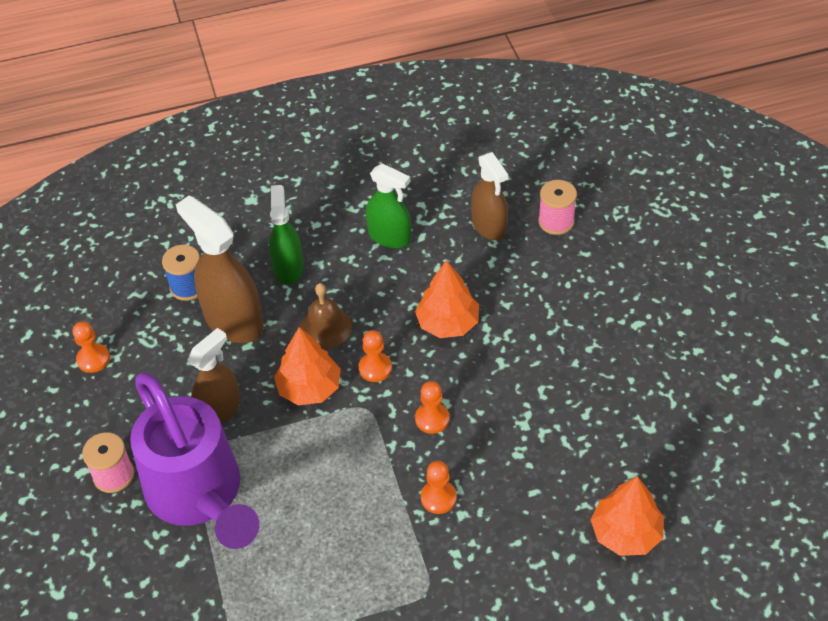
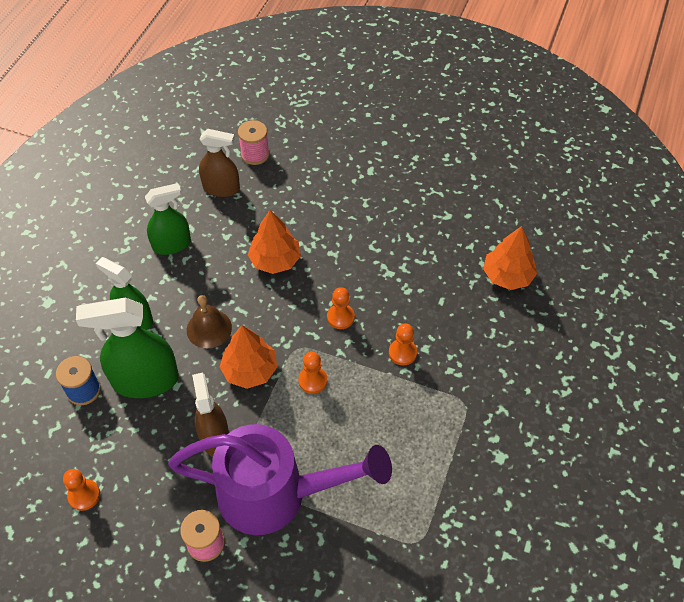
camera: 55 degrees left, 5 degrees up
brown spray bottle [176,195,264,343] -> green spray bottle [76,298,179,398]
orange pawn [359,330,392,382] -> orange pawn moved to [298,352,327,394]

